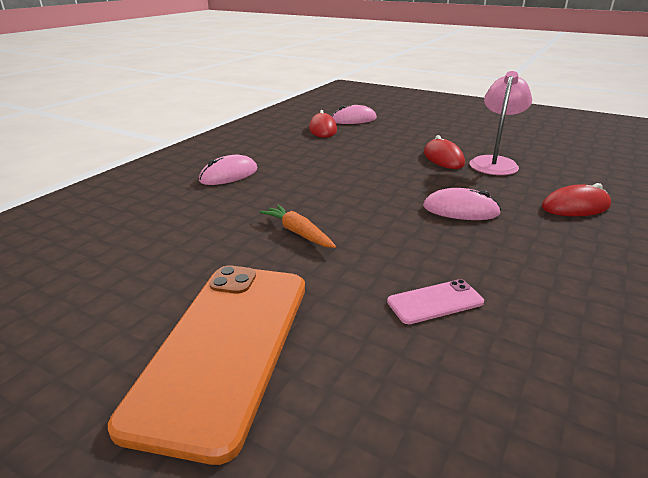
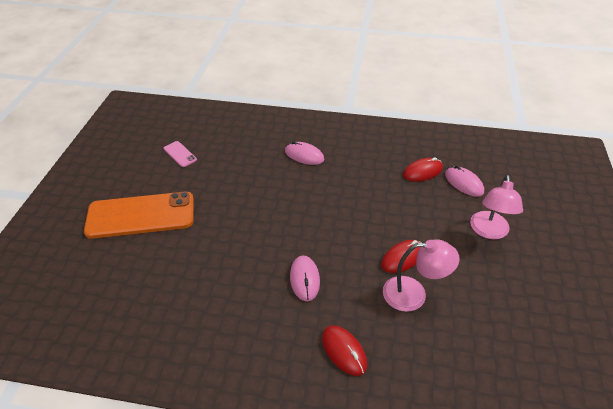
camera: 70 degrees right, 15 degrees up
orange carrot [260,205,336,248] -> none
pink phone [387,279,484,324] -> pink phone moved to [164,141,197,167]
none -> pink lamp [470,175,523,239]

